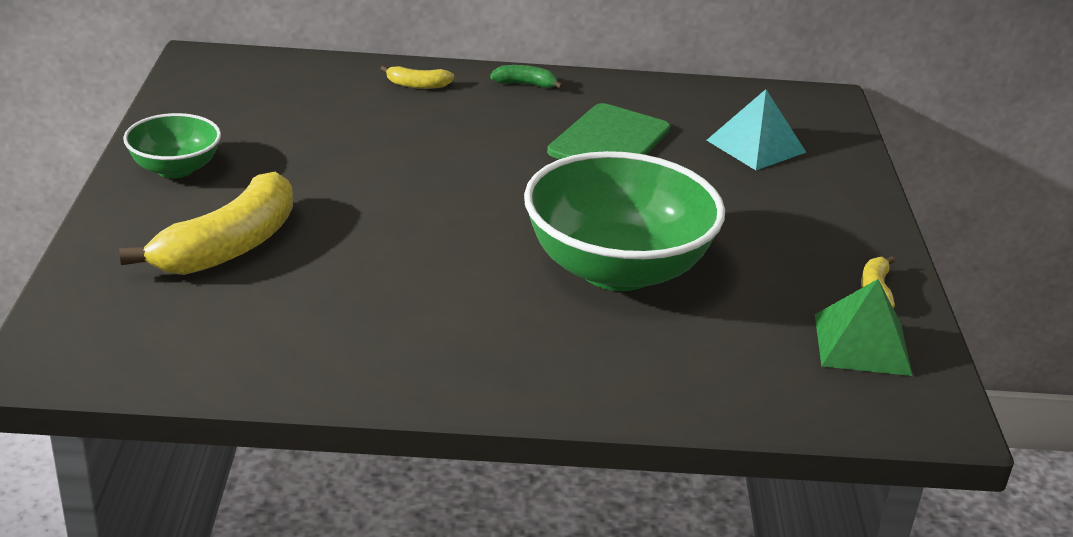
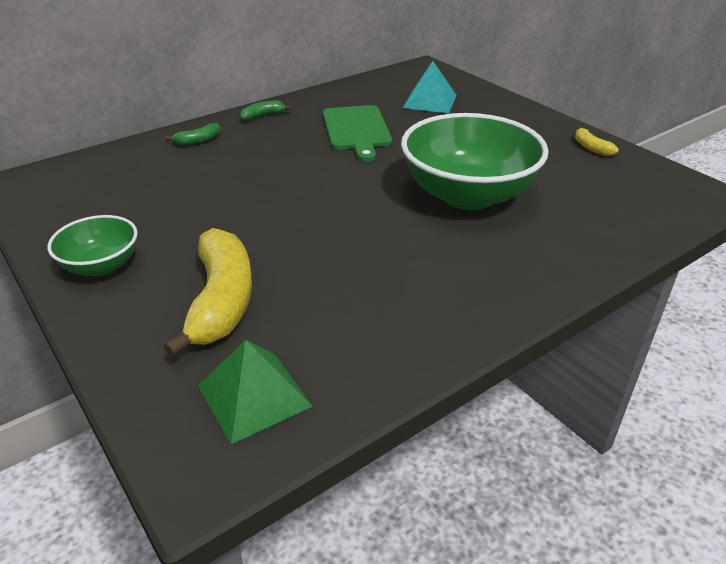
camera: 35 degrees left, 5 degrees up
yellow banana [381,66,454,89] -> green banana [165,123,221,146]
green pyramid [815,279,913,376] -> green pyramid moved to [198,340,313,444]

